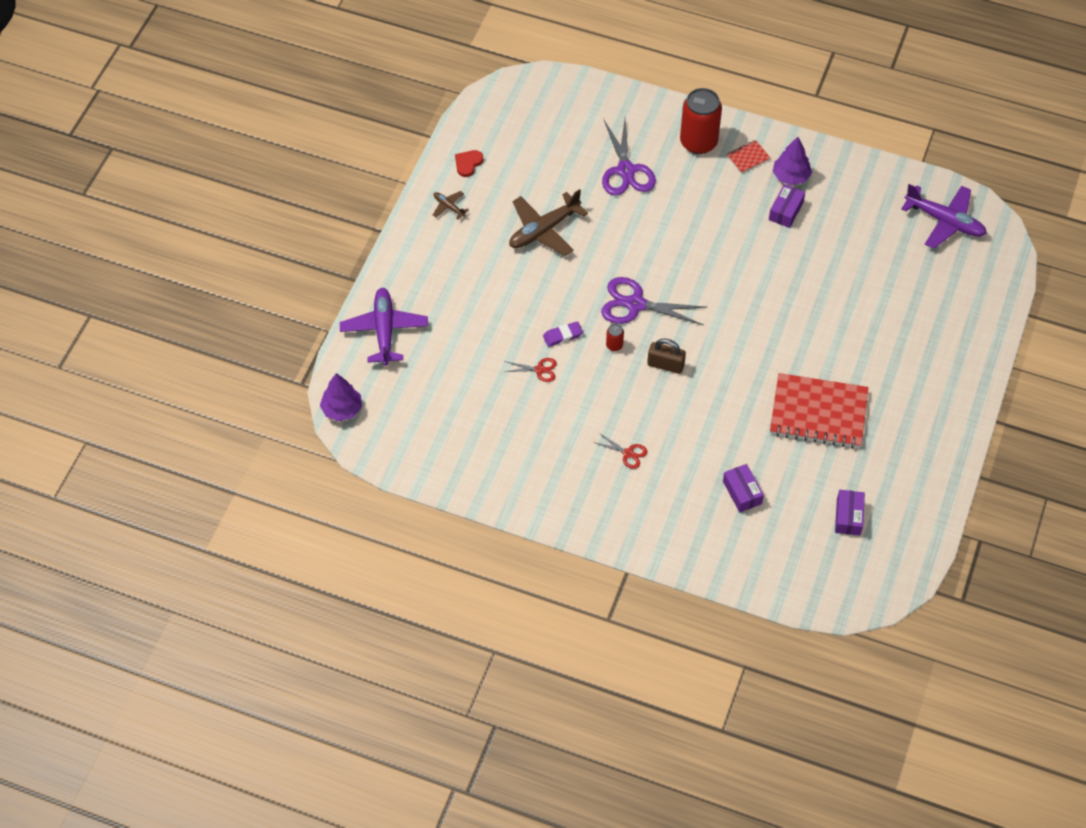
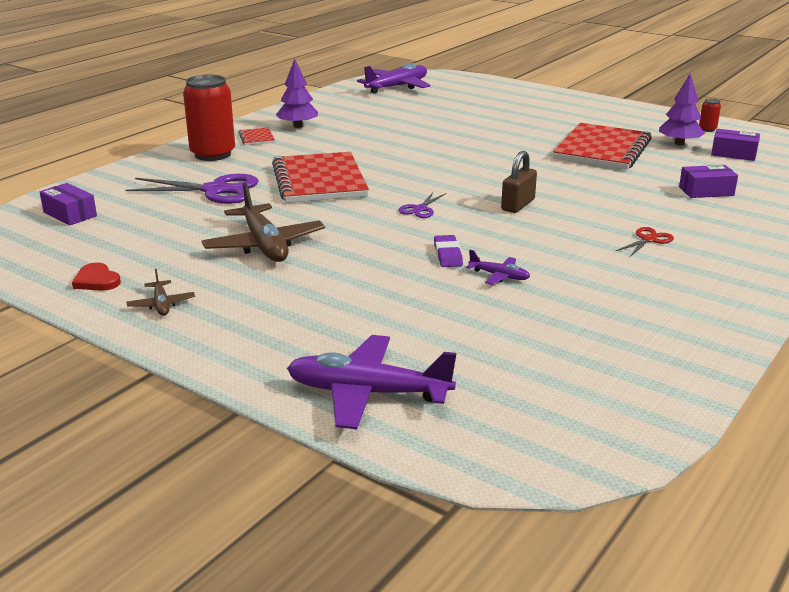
camera: 75 degrees left, 30 degrees down
purple tree [320,373,362,421] -> purple tree moved to [659,73,705,146]
brown plane [433,191,469,220] -> brown plane turned 75 degrees counterclockwise [127,269,195,316]
red scissors [504,358,557,382] -> purple plane [466,250,530,285]
purple scissors [601,277,707,325] -> purple scissors [398,192,446,218], size x0.50
red can [606,324,624,351] -> red can moved to [699,99,721,132]
purple box [769,184,805,228] -> purple box moved to [40,183,97,226]
none -> red notebook [272,152,369,203]

